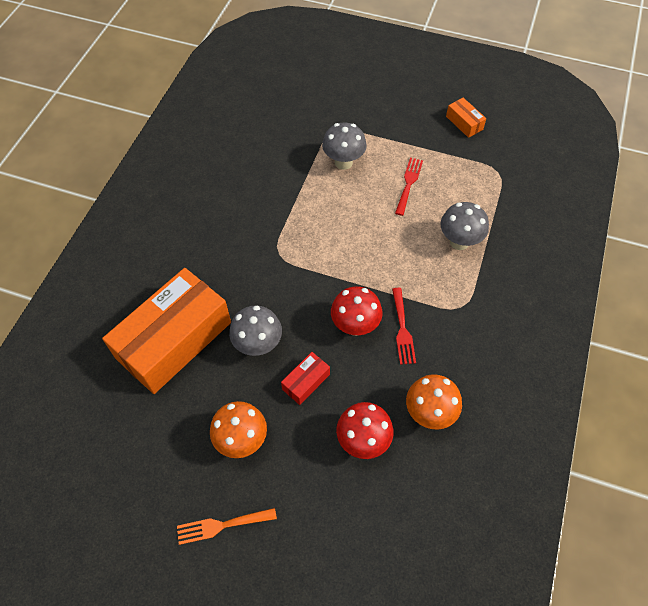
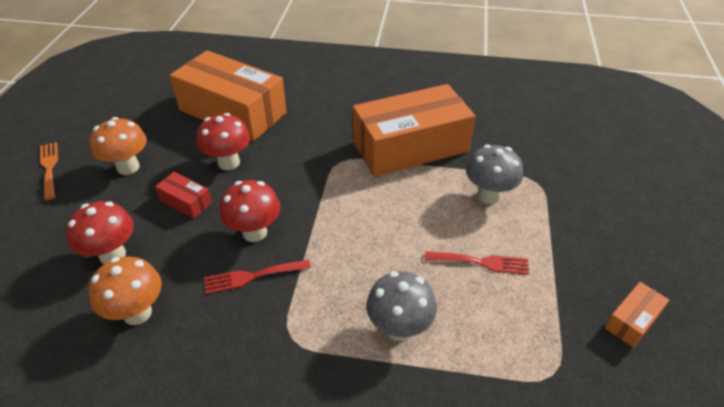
camera: 80 degrees right, 15 degrees down
grey mushroom [229,305,282,356] -> red mushroom [197,113,251,170]
none -> orange box [353,84,475,177]

